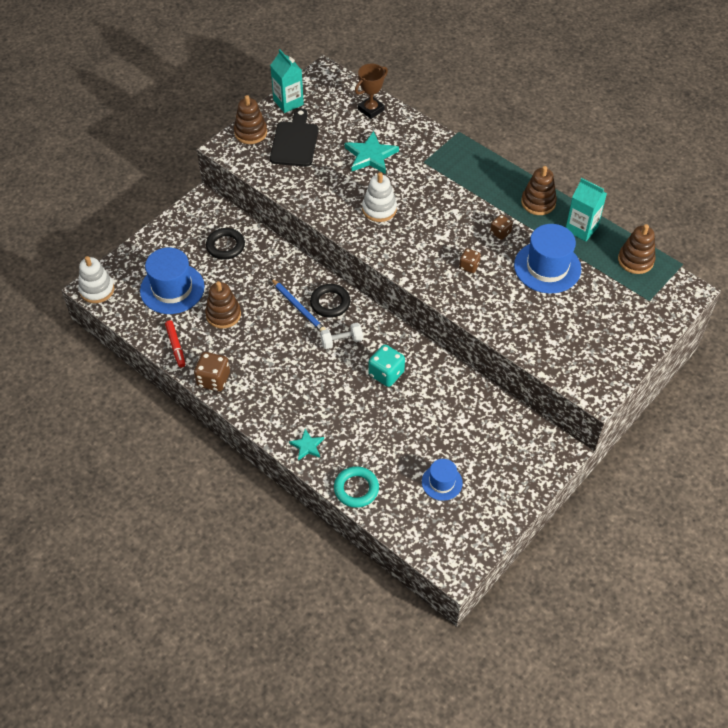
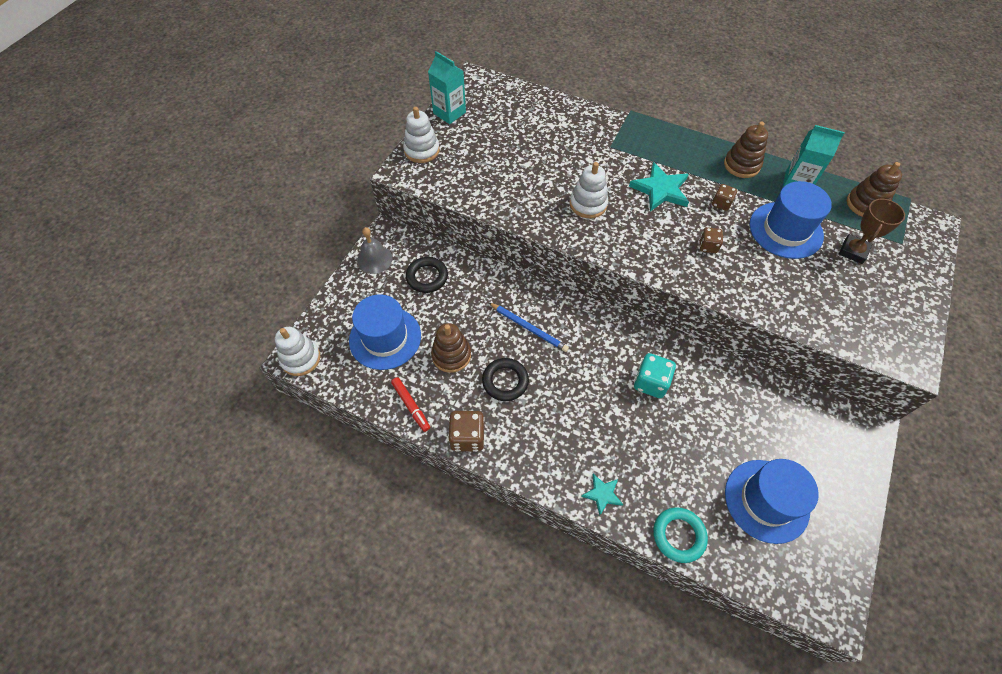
camera: 15 degrees left, 5 degrees up
brown stacking toy [234,95,267,144] -> white stacking toy [403,107,440,163]
black cutting board [270,108,318,167] -> none
black ring [310,284,350,318] -> black ring moved to [482,358,529,401]
white dumbbell [320,323,363,349] -> none
turquoise star [345,131,399,174] -> turquoise star moved to [629,162,689,212]
brown trophy [355,63,388,119] -> brown trophy moved to [839,199,905,264]
blue hat [422,459,463,501] -> blue hat [725,459,819,544], size x1.76
none -> grey bell [357,227,393,274]

